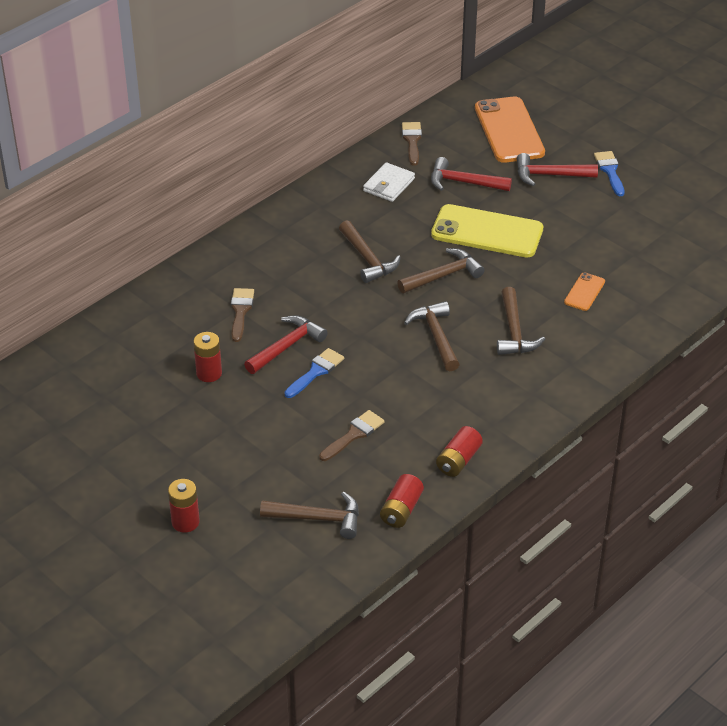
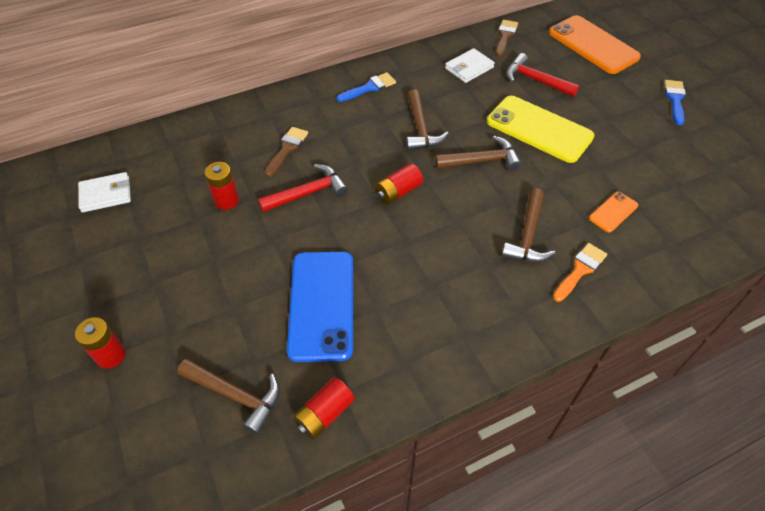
camera: 20 degrees right, 10 degrees up
blue brush [284,348,344,398] -> blue brush moved to [337,72,396,102]
brown brush [319,410,385,461] -> blue phone [287,252,353,362]
brown hammer [404,301,460,371] -> none
red battery [436,426,483,477] -> red battery moved to [375,163,423,205]
orange phone [475,97,545,163] -> orange phone turned 45 degrees counterclockwise [549,15,641,74]
red hammer [517,153,598,186] -> none
none -> white wallet [78,172,131,212]
none -> orange brush [553,243,607,302]

